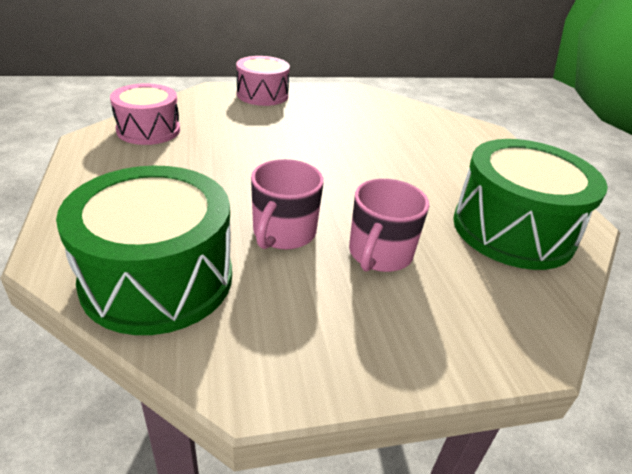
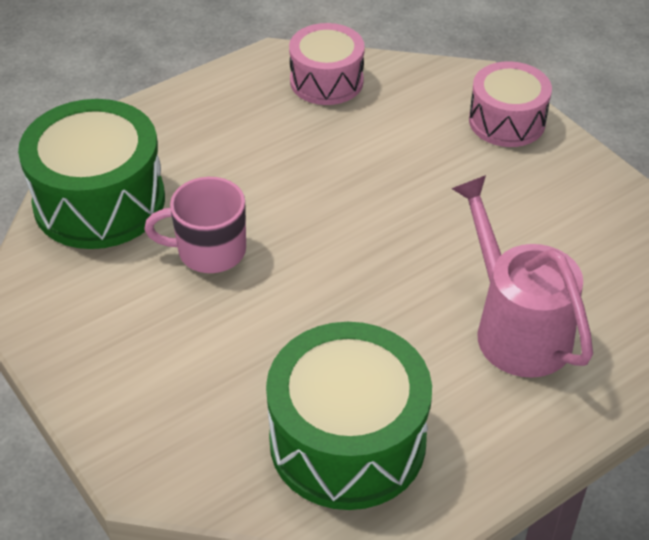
camera: 70 degrees right, 10 degrees up
pink mug [349,179,429,272] -> none
none -> pink watering can [451,175,593,378]

